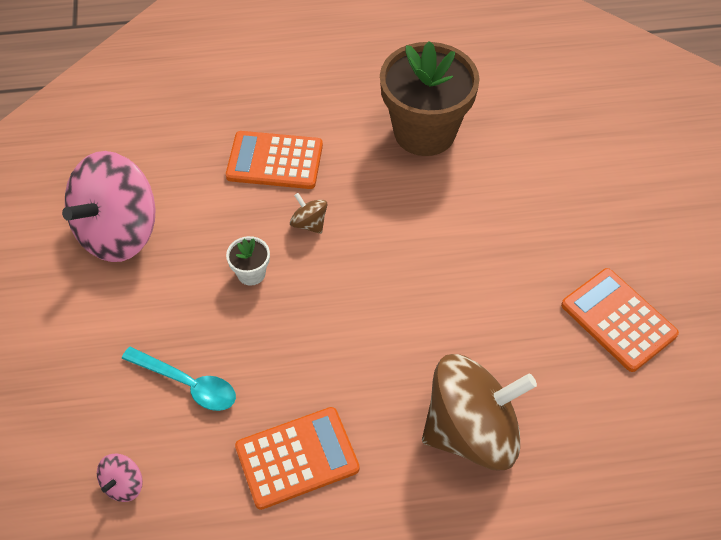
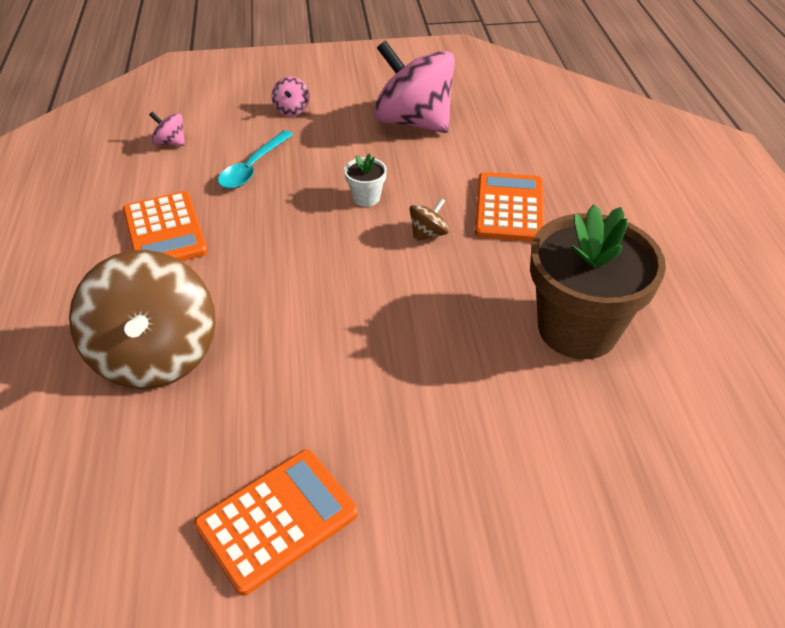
camera: 90 degrees right, 10 degrees down
none -> pink spinning top [271,77,310,116]

